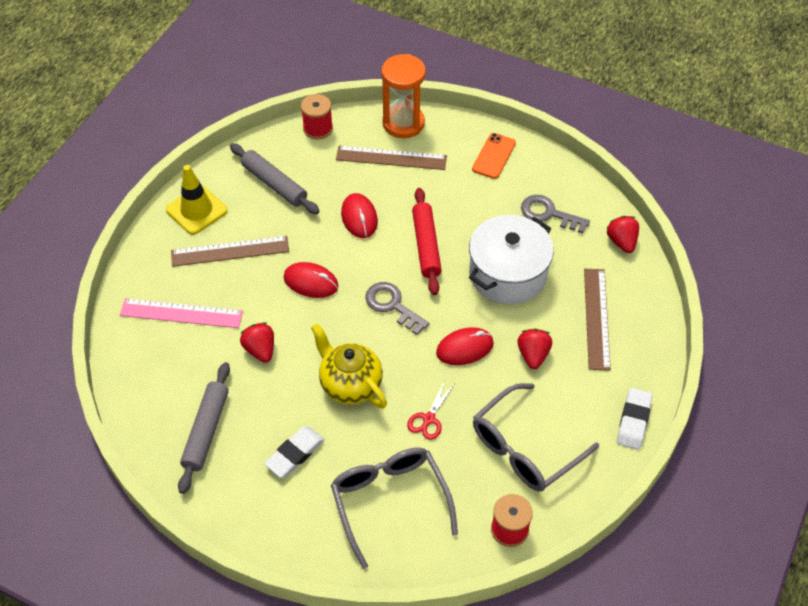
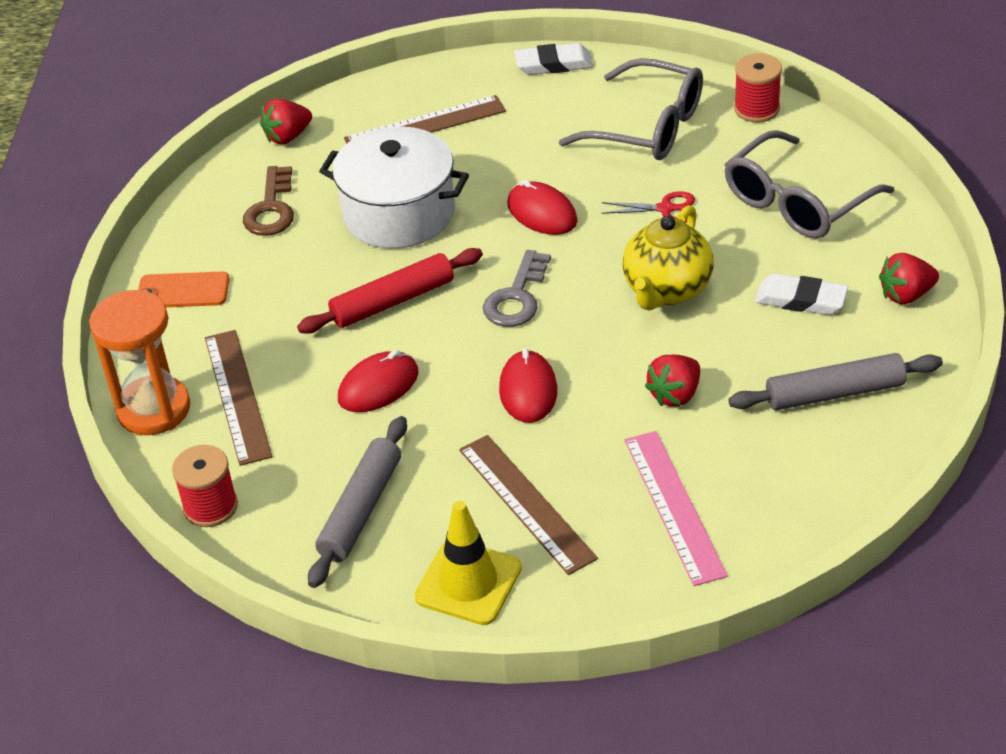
camera: 110 degrees left, 10 degrees down
red strawberry [517,329,552,369] -> red strawberry moved to [879,253,939,304]
grey key [521,195,590,234] -> brown key [243,166,294,236]

